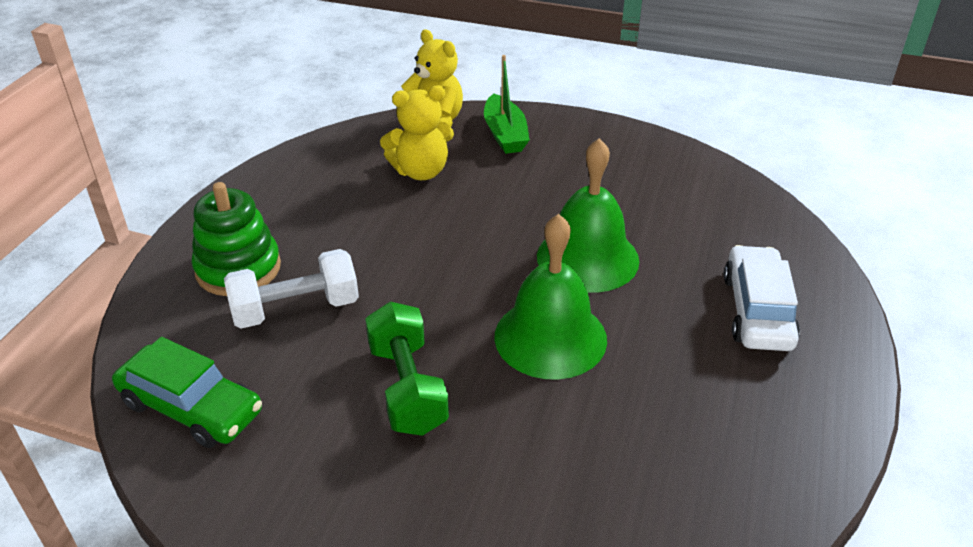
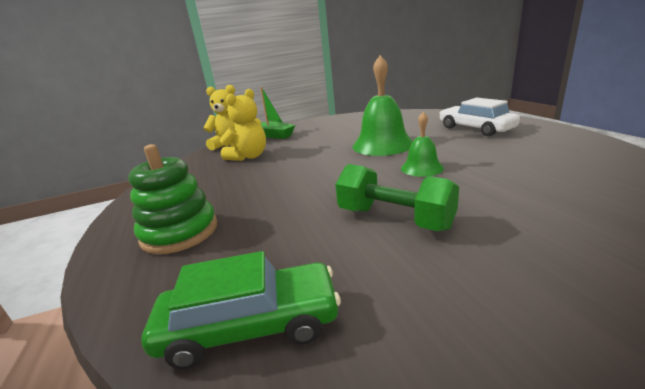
camera: 35 degrees left, 15 degrees down
white dumbbell [224,249,359,329] -> none
green bell [494,214,607,380] -> green bell [401,112,444,177], size x0.55

